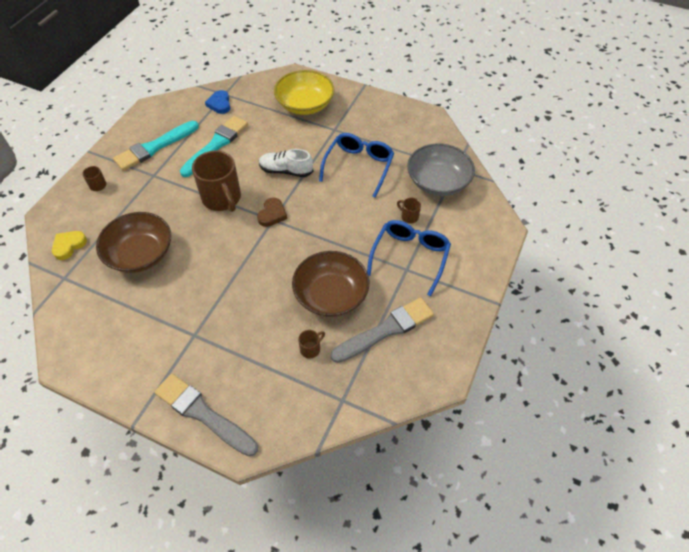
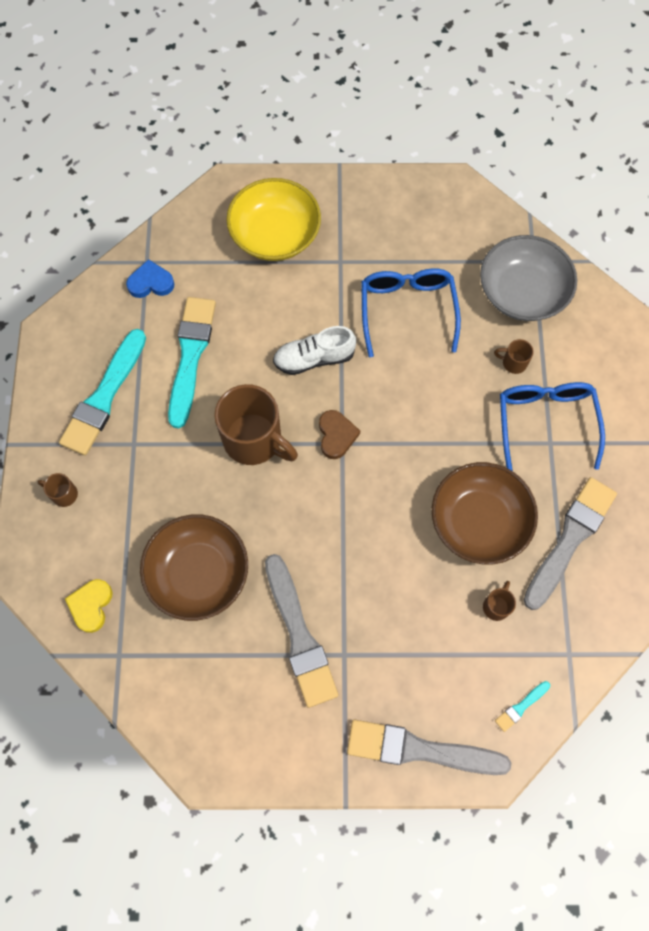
camera: 25 degrees left, 15 degrees up
blue heart [205,90,230,114] -> blue heart turned 120 degrees clockwise [126,259,174,298]
none -> grey brush [265,554,338,708]
none -> turquoise brush [495,681,550,732]

